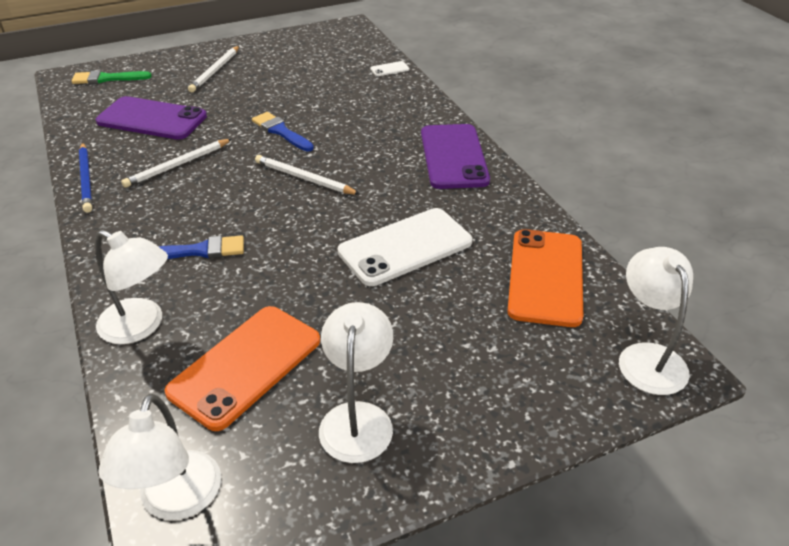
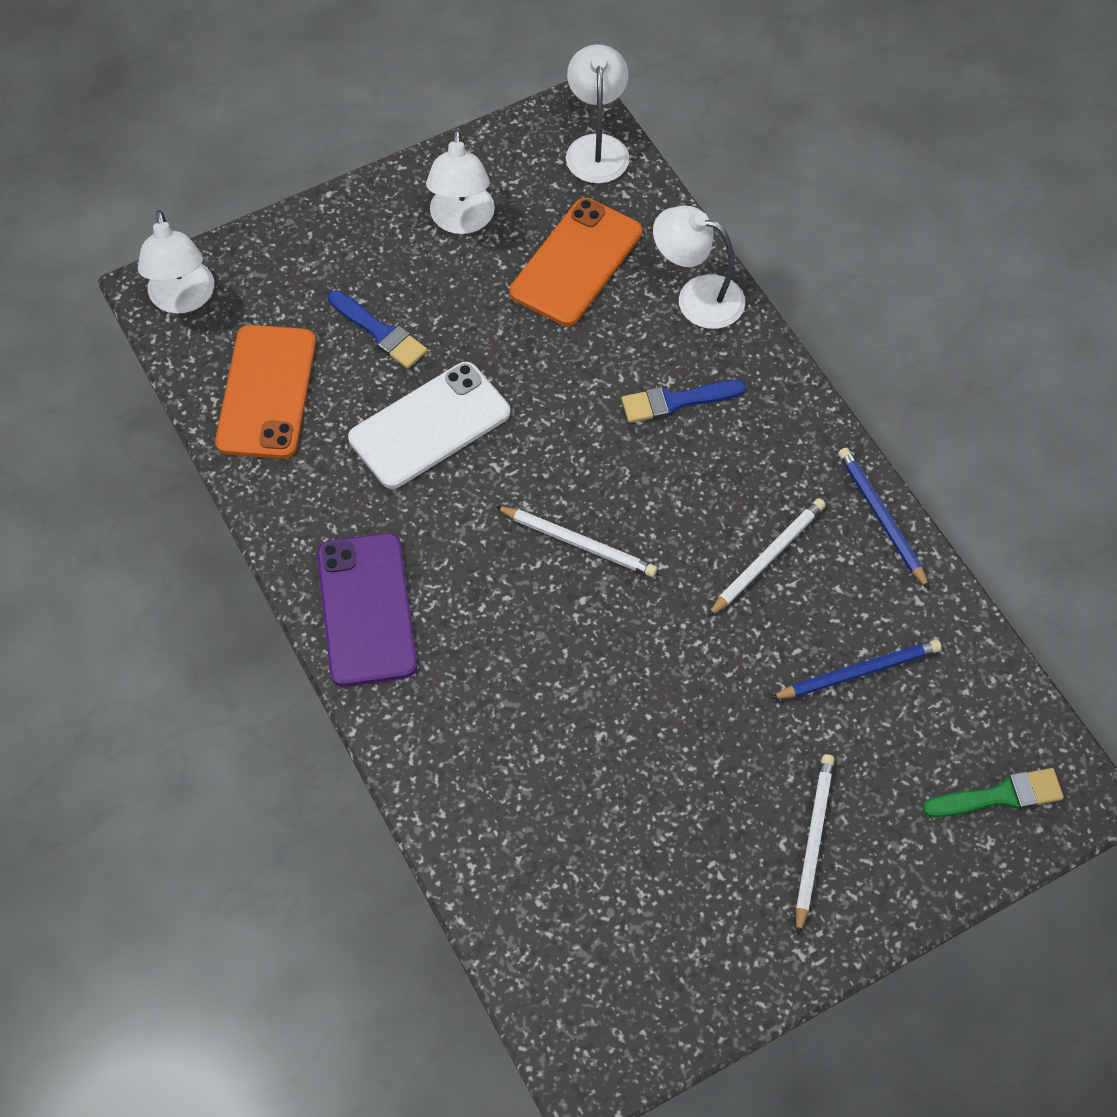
camera: 175 degrees right, 20 degrees up
purple phone [96,96,207,140] -> blue pencil [770,640,942,699]
blue brush [252,112,314,151] -> blue brush moved to [328,290,427,369]
white phone [370,61,409,76] -> none

